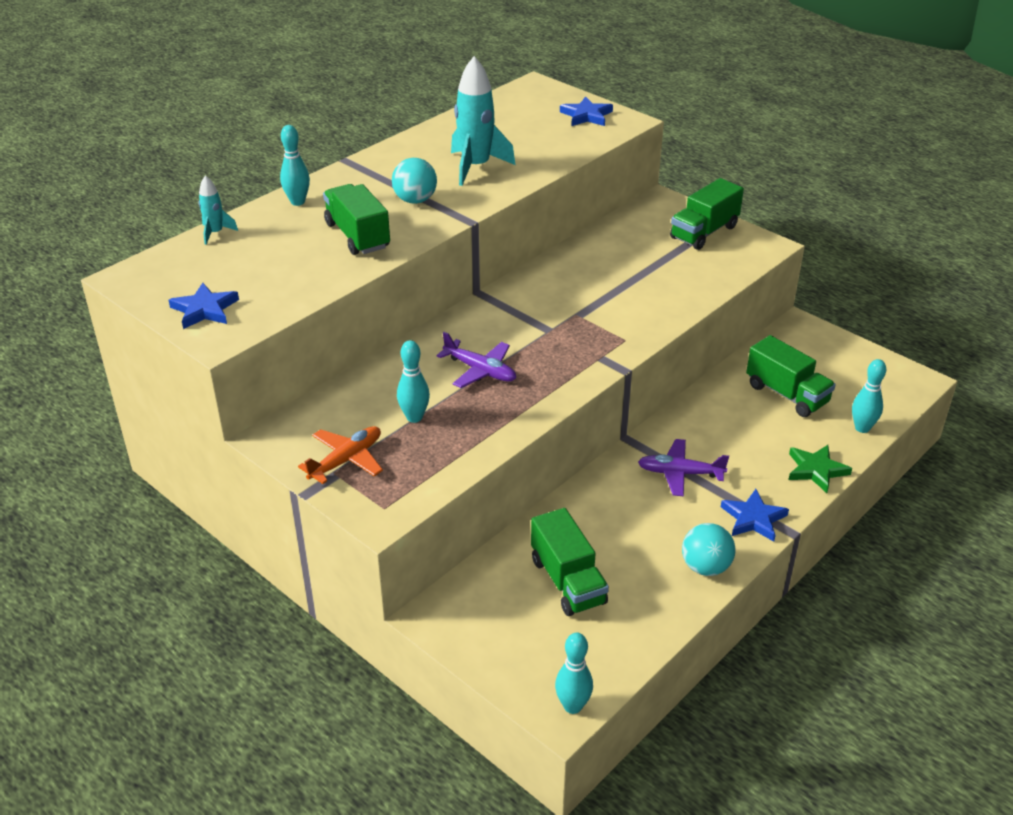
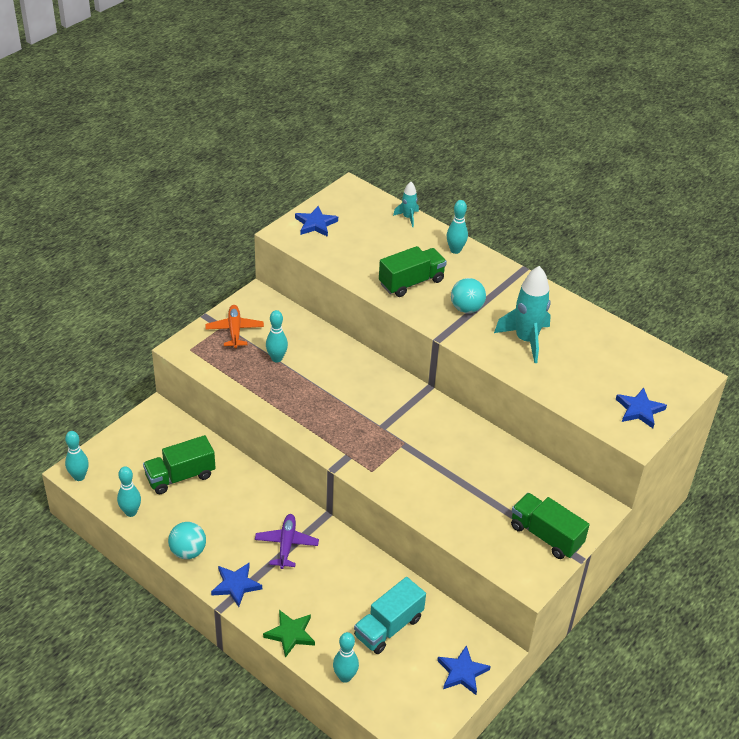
camera: 85 degrees right, 5 degrees up
orange plane [298,426,383,484] -> orange plane turned 135 degrees counterclockwise [205,305,264,348]
purple plane [437,332,516,388] -> none
green truck [746,335,836,417] -> turquoise truck [354,577,426,654]
none -> turquoise bowling pin [117,466,141,517]
none -> blue star [437,645,491,695]

